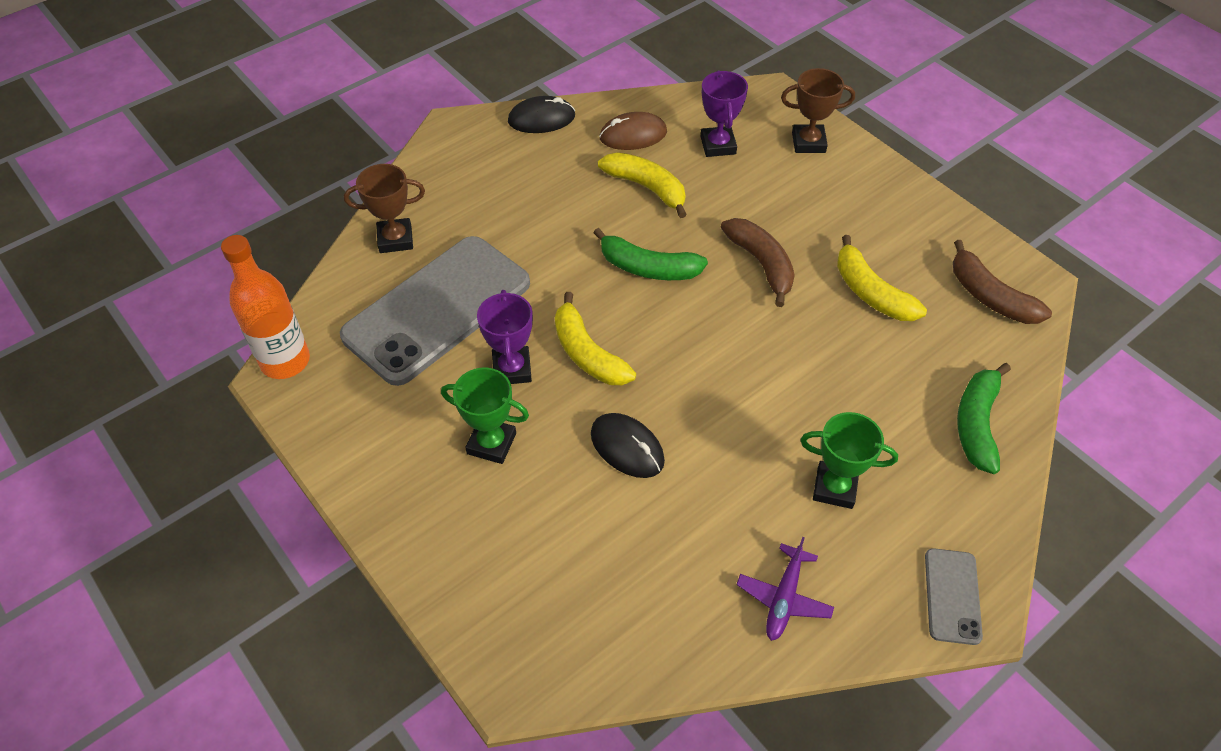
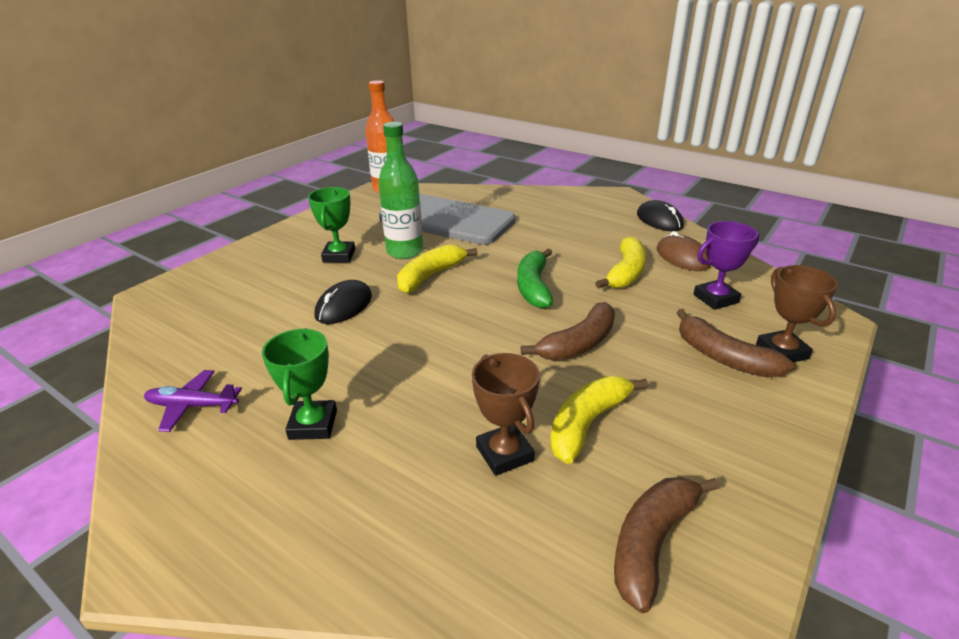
camera: 75 degrees right, 20 degrees down
brown trophy [344,164,425,253] -> brown trophy moved to [472,353,540,476]
purple trophy [477,290,533,384] -> green bottle [378,122,423,259]
grey phone [925,548,983,645] -> none
green banana [957,363,1011,474] -> none
none -> brown banana [676,309,795,377]

